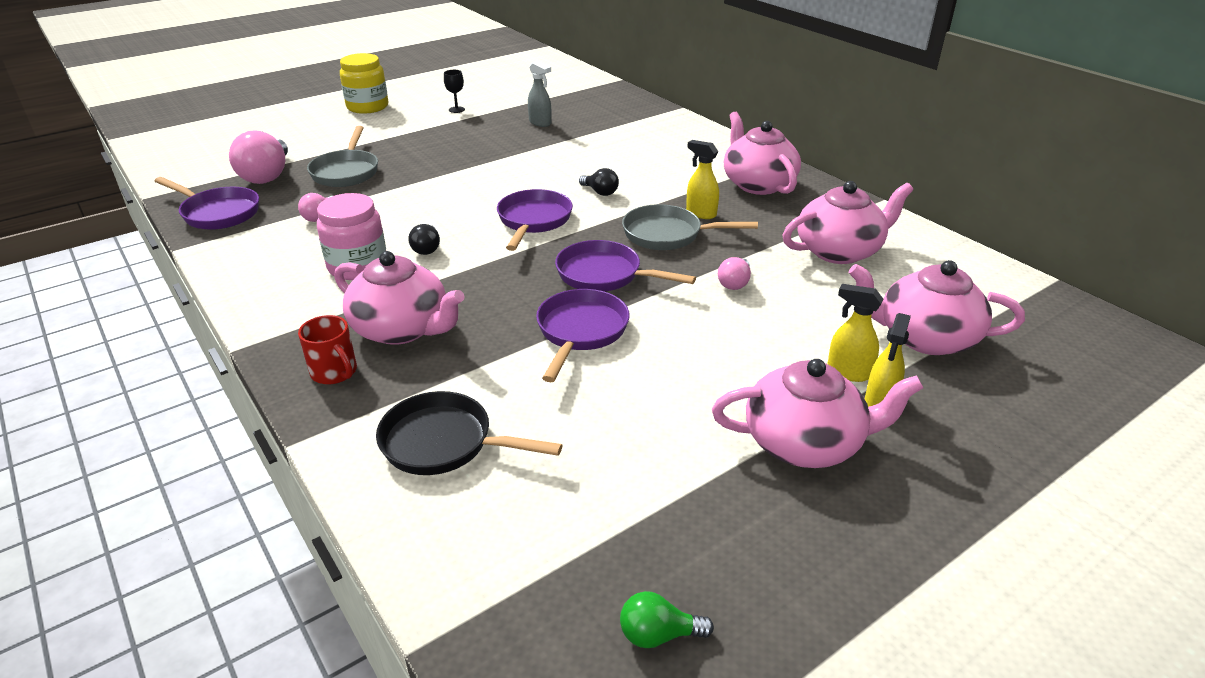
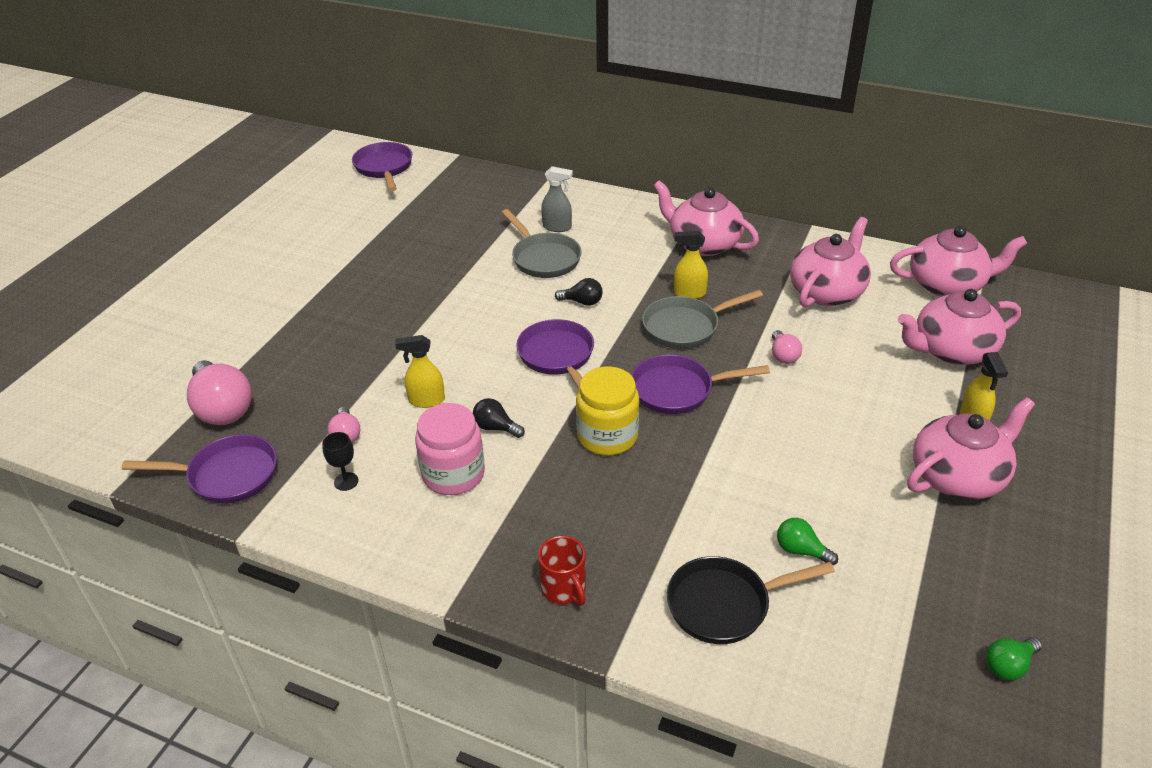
camera: 30 degrees left, 5 degrees up
red mug [298,315,357,384] -> red mug turned 45 degrees clockwise [538,536,586,606]
grey pan [307,126,378,187] -> grey pan moved to [501,209,582,278]
pink teapot [334,251,465,345] -> pink teapot moved to [890,226,1027,297]
yellow jar [340,53,388,114] -> yellow jar moved to [576,367,639,456]
black light bulb [408,224,440,255] -> black light bulb turned 150 degrees clockwise [473,398,525,438]
black goblet [444,70,465,113] -> black goblet moved to [322,432,358,491]
grey spray bottle [528,61,552,127] -> grey spray bottle moved to [541,166,573,232]
purple pan [536,289,630,382] -> purple pan moved to [352,142,412,191]
yellow spray bottle [827,284,883,382] -> yellow spray bottle moved to [395,335,445,408]
none -> green light bulb [777,518,838,565]

